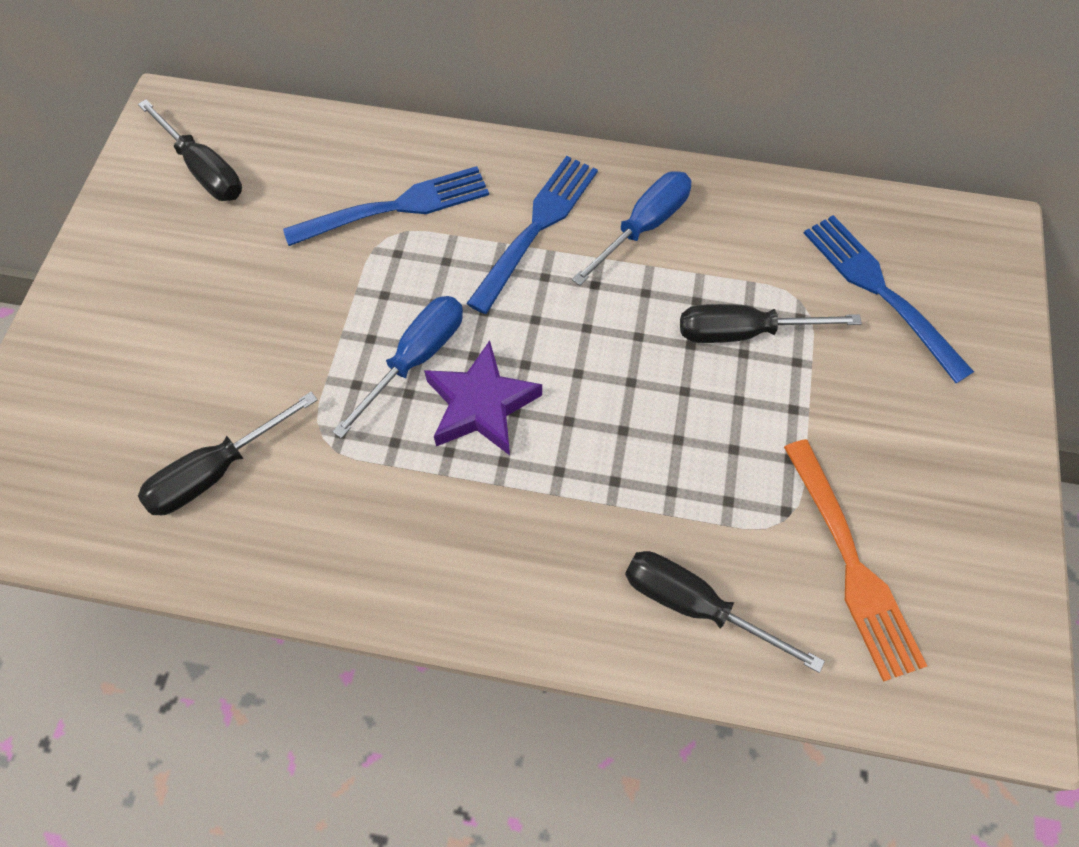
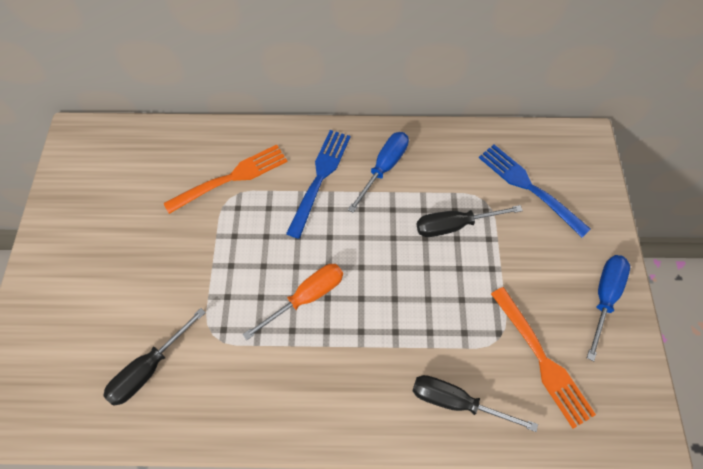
camera: 10 degrees left, 0 degrees up
black screwdriver [138,99,242,201] -> none
blue fork [283,166,489,246] -> orange fork [164,145,287,214]
blue screwdriver [332,296,463,439] -> blue screwdriver moved to [587,255,630,361]
purple star [424,340,542,455] -> orange screwdriver [243,264,343,340]

